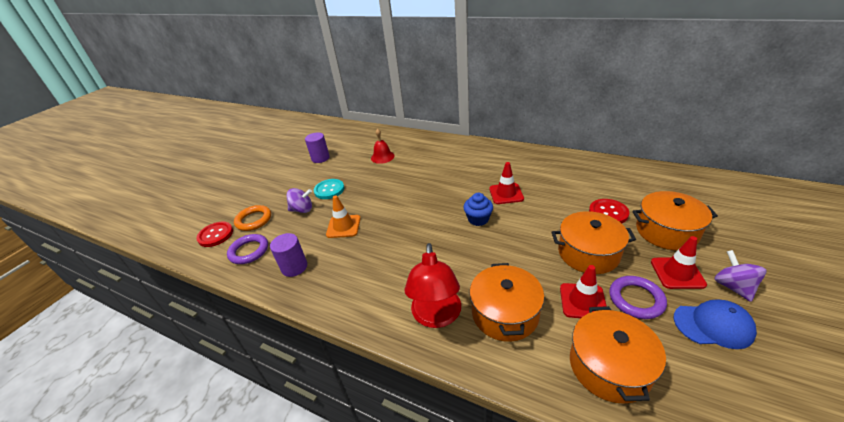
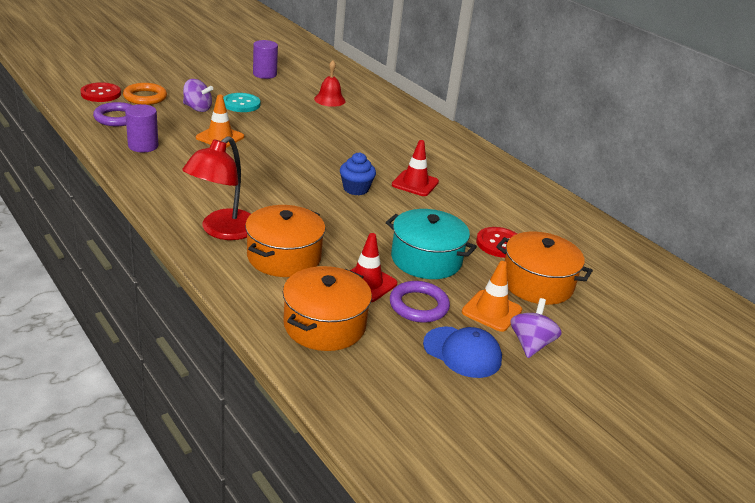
camera: 20 degrees right, 5 degrees down
orange pot [552,211,636,274] -> turquoise pot [386,209,477,279]
red traffic cone [651,236,707,289] -> orange traffic cone [462,261,522,332]

